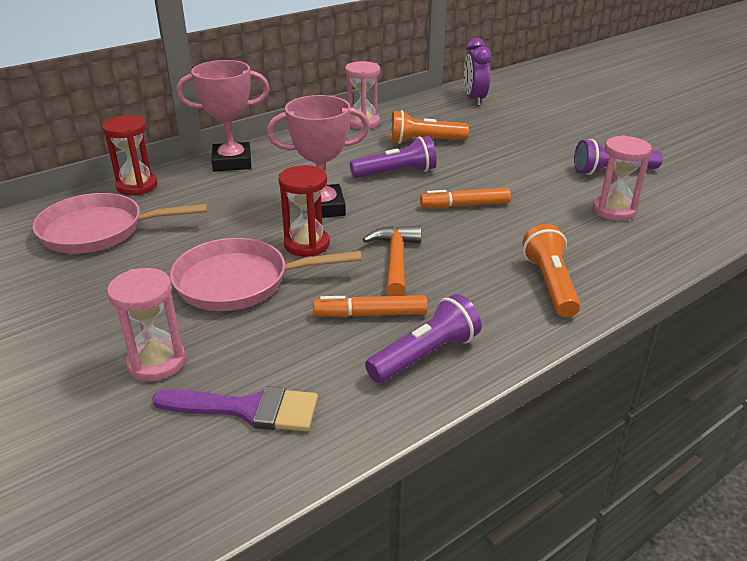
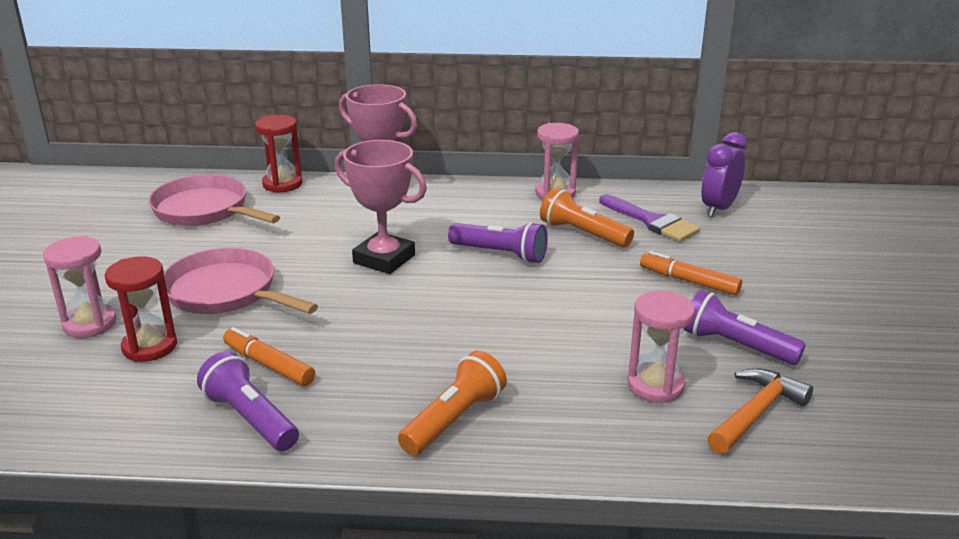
camera: 40 degrees right, 5 degrees down
purple brush [152,386,318,431] -> purple brush moved to [599,194,700,242]
red hourglass [278,165,330,257] -> red hourglass moved to [105,256,177,362]
orange hammer [362,226,421,296] -> orange hammer moved to [707,368,813,454]
purple flashlight [365,294,482,383] -> purple flashlight turned 135 degrees counterclockwise [197,351,299,451]
orange marker [420,188,511,208] -> orange marker moved to [640,251,742,295]

